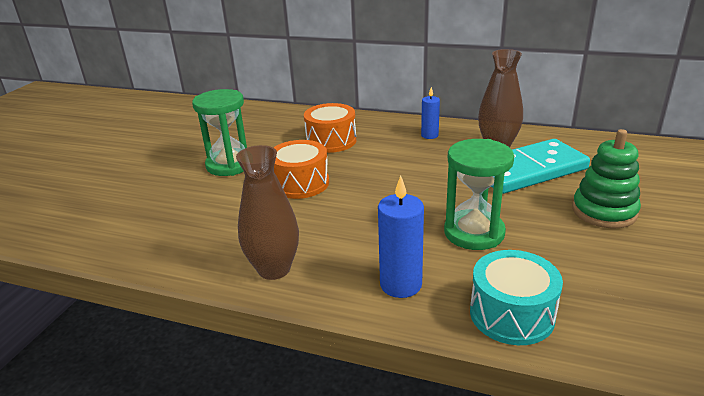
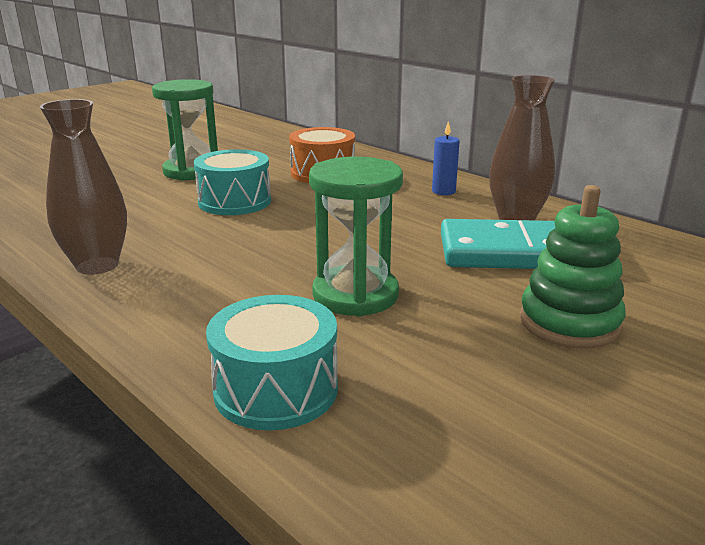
camera: 25 degrees right, 5 degrees down
orange drum [273,140,329,199] -> turquoise drum [194,149,271,215]
blue candle [378,176,424,298] -> none

